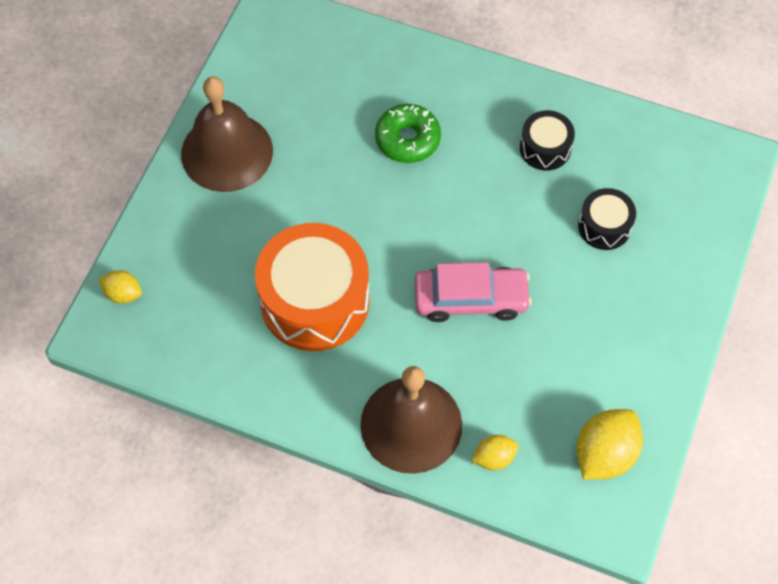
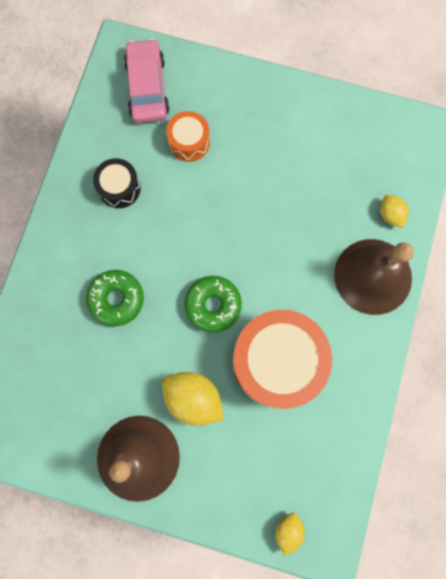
camera: 95 degrees left, 15 degrees up
pink car [415,262,532,322] -> pink car moved to [124,38,170,123]
yellow lemon [576,409,643,480] -> yellow lemon moved to [162,372,224,426]
black drum [578,188,636,250] -> orange drum [166,111,210,162]
none -> green donut [184,276,242,333]

